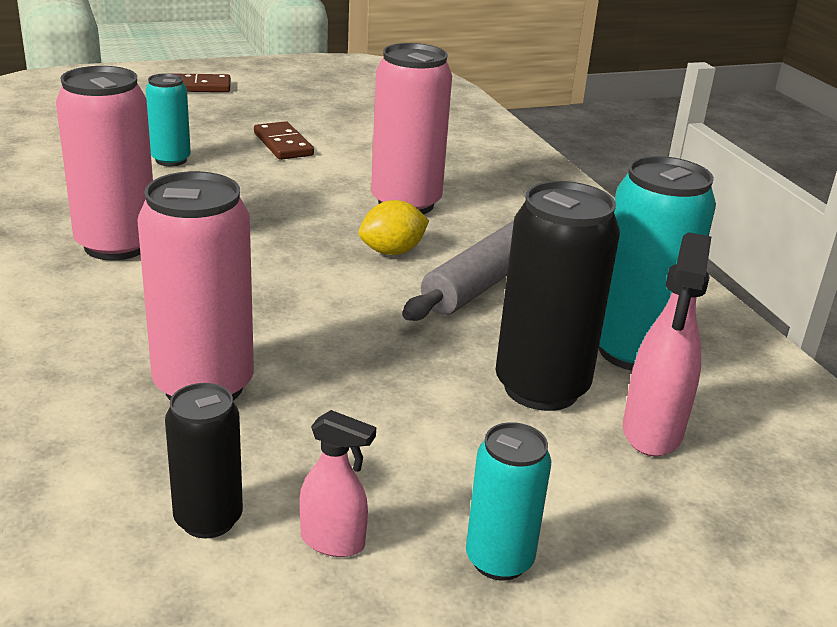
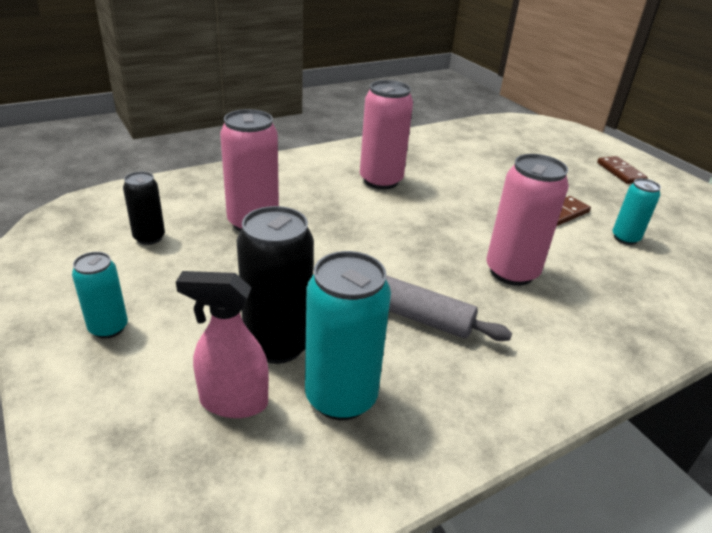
camera: 80 degrees right, 5 degrees up
turquoise can [146,73,191,166] -> turquoise can moved to [613,178,661,245]
pink spray bottle [300,410,376,557] -> none
yellow lemon [359,200,429,255] -> none

